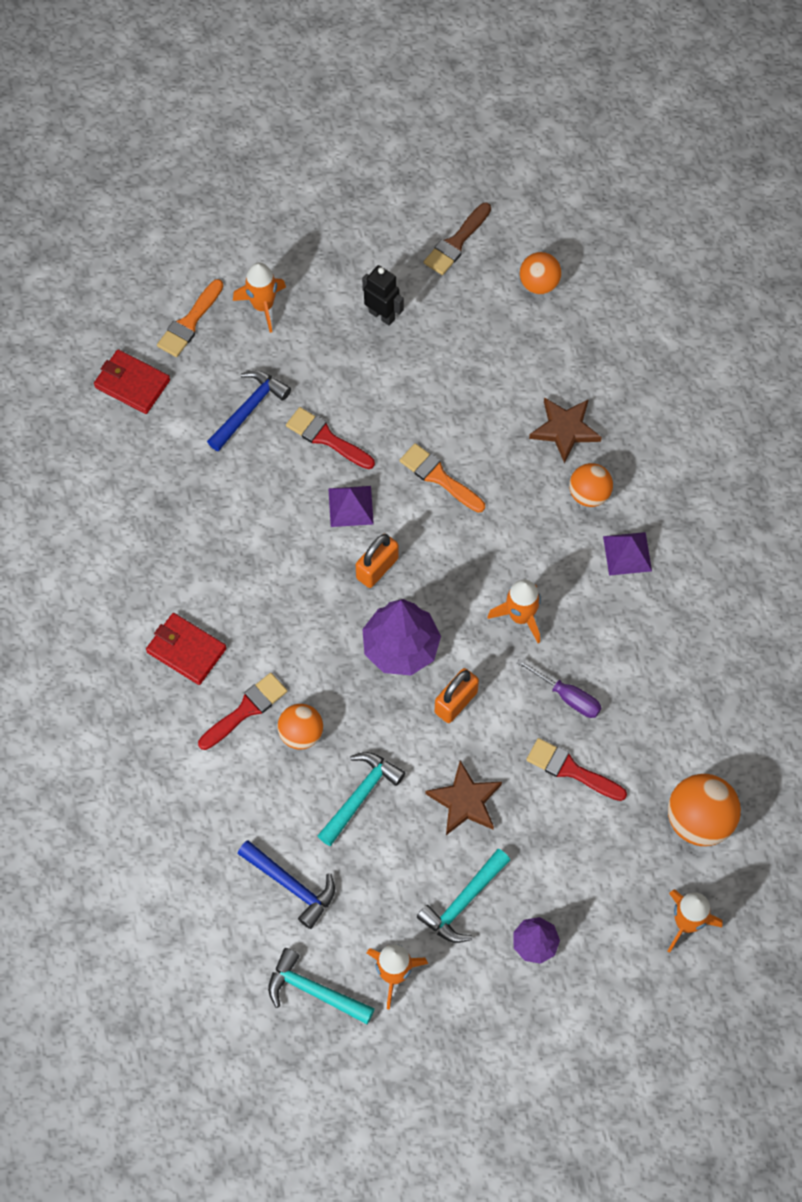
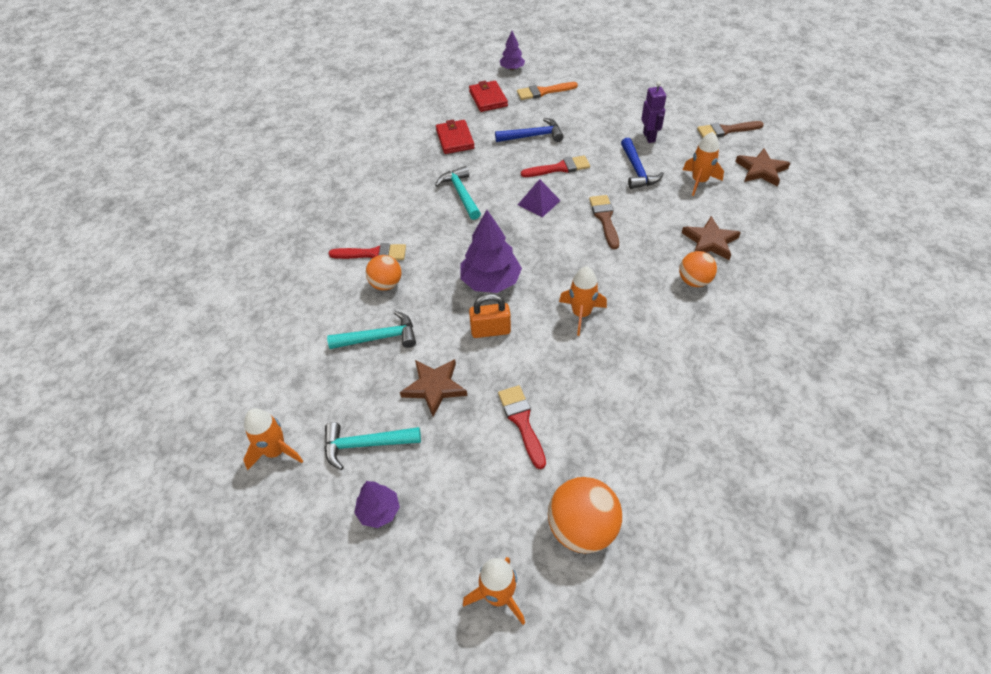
camera: 45 degrees right, 15 degrees down
red wallet [146,613,226,685] -> red wallet moved to [436,120,475,154]
orange rocket [233,262,286,333] -> orange rocket moved to [683,132,724,196]
blue hammer [238,840,335,929] -> blue hammer moved to [621,137,664,189]
turquoise hammer [268,948,375,1024] -> turquoise hammer moved to [435,166,481,220]
red brush [286,407,375,469] -> red brush turned 90 degrees clockwise [521,155,590,177]
orange padlock [356,534,399,588] -> none
black robot [362,265,404,326] -> purple robot [641,81,666,143]
orange brush [400,443,485,513] -> brown brush [589,195,619,249]
purple screwdriver [517,659,602,718] -> none
orange ball [520,252,562,294] -> brown star [735,148,790,187]
purple pyramid [603,532,652,576] -> none
none -> purple tree [500,31,525,70]

